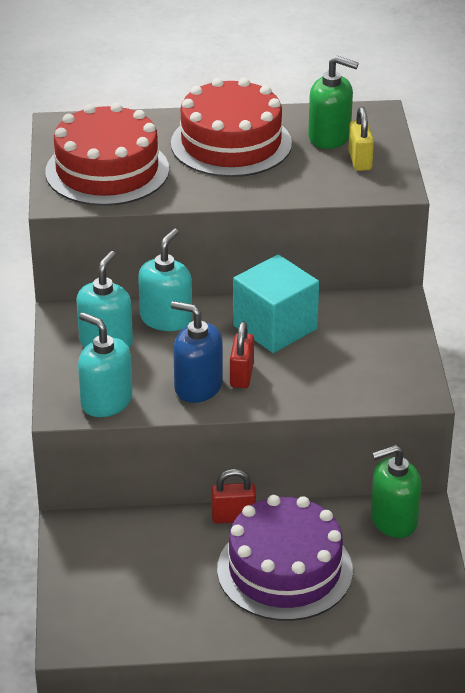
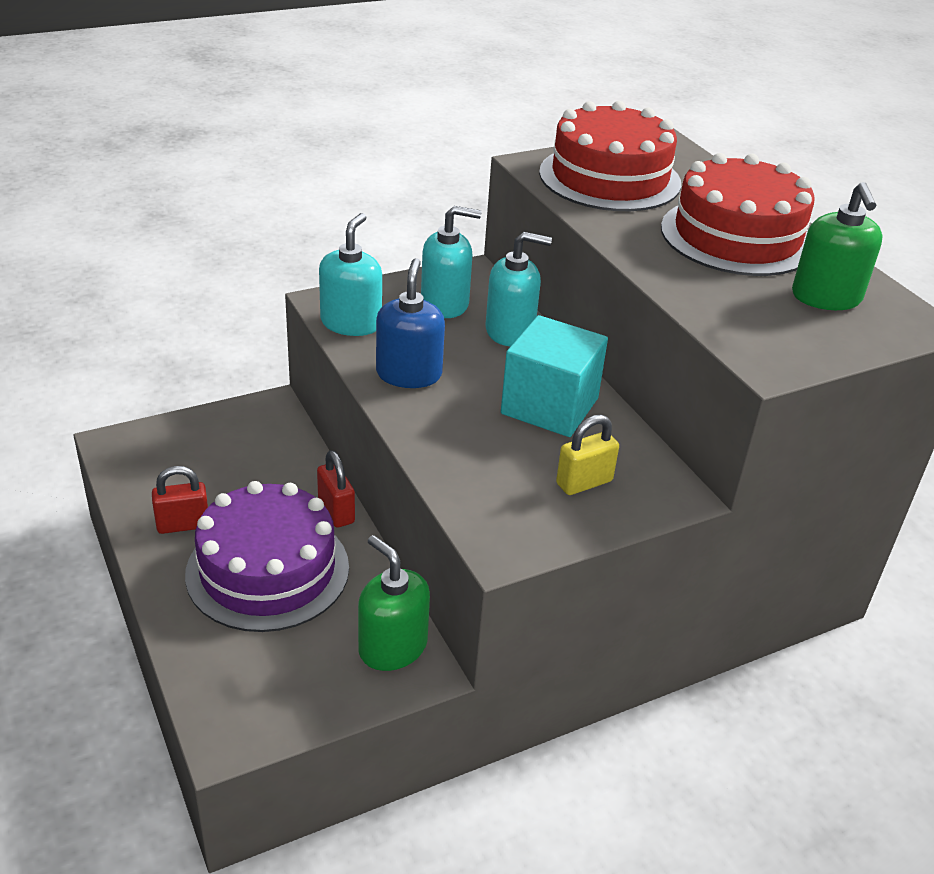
camera: 65 degrees right, 0 degrees up
red padlock [230,322,254,388] -> red padlock moved to [152,466,208,534]
yellow padlock [348,107,374,171] -> yellow padlock moved to [556,415,619,495]

